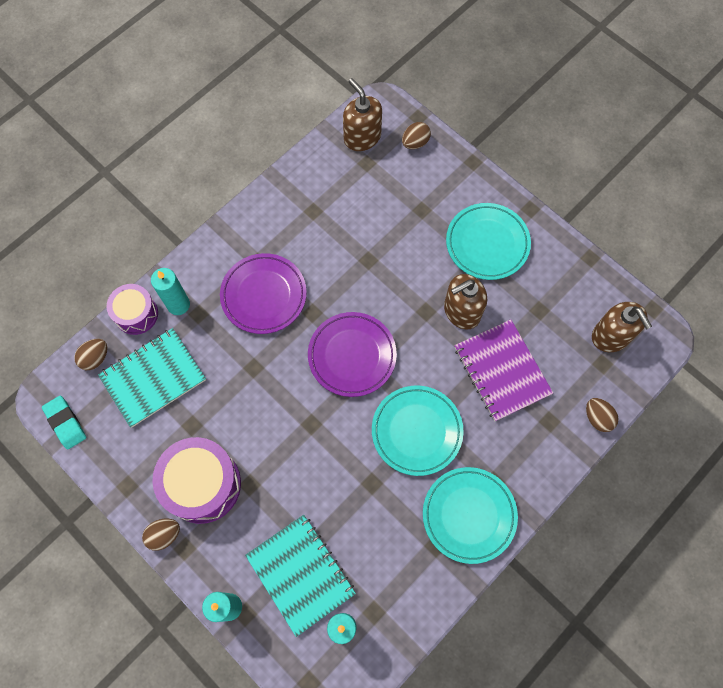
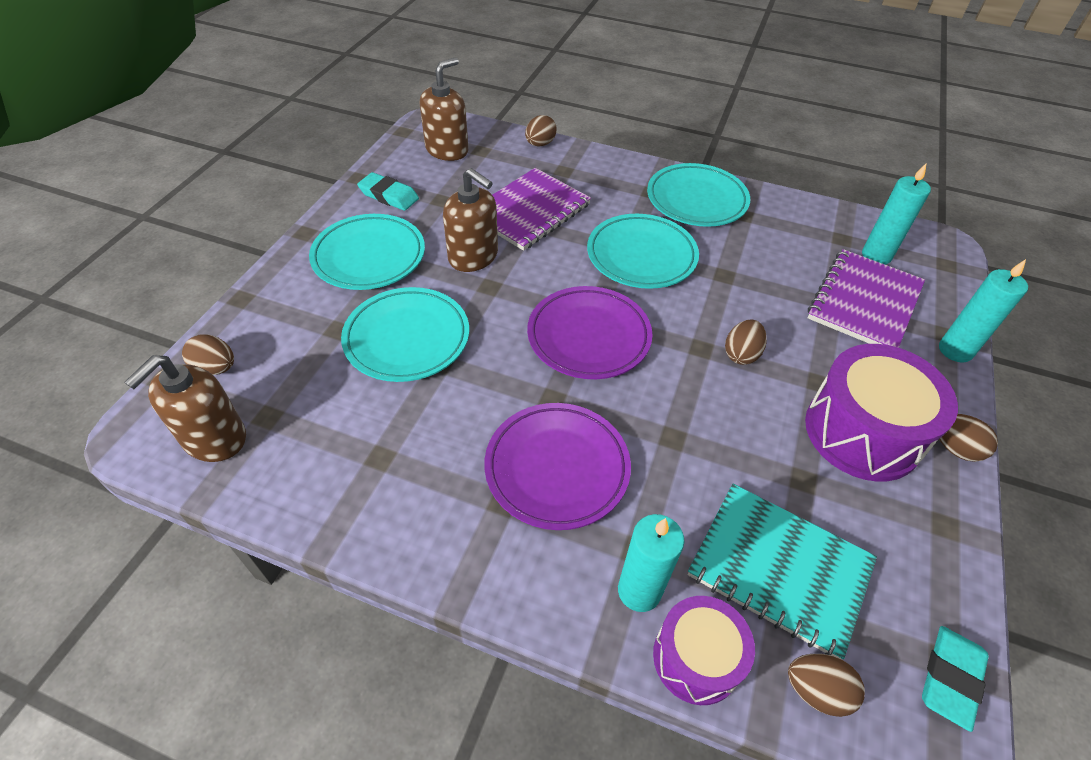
camera: 115 degrees left, 20 degrees down
turquoise notebook [245,515,356,637] -> purple notebook [808,249,925,348]
none -> turquoise plate [341,287,469,382]
none -> turquoise eraser [357,172,419,211]
none -> brown egg [725,320,767,365]

